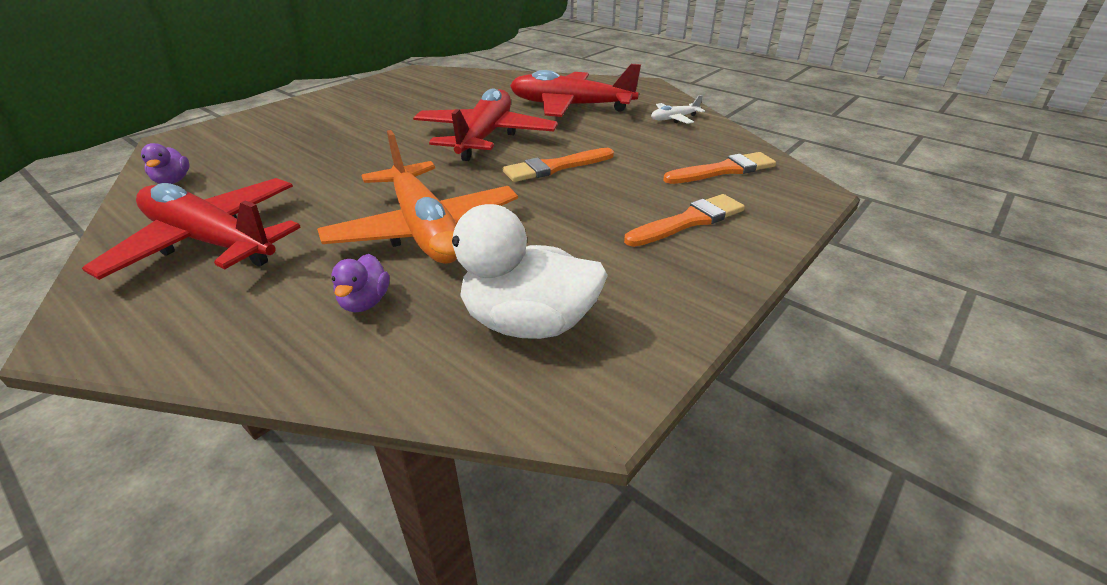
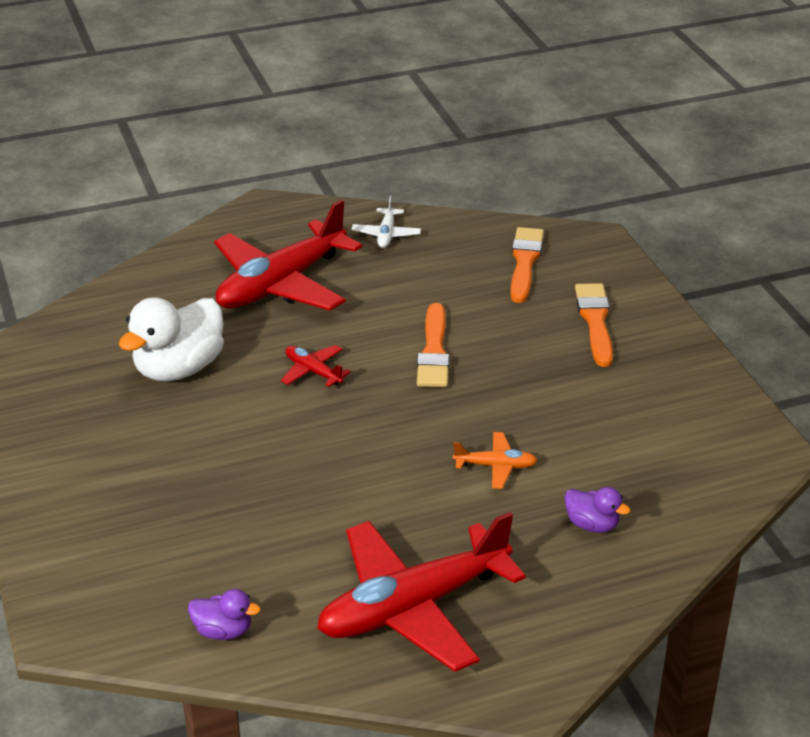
camera: 60 degrees left, 0 degrees up
orange plane [317,130,518,264] -> orange plane [453,432,538,489], size x0.43
red plane [413,88,558,161] -> red plane [281,345,351,387], size x0.43
white duck [429,204,608,339] -> white duck moved to [119,297,224,381]

